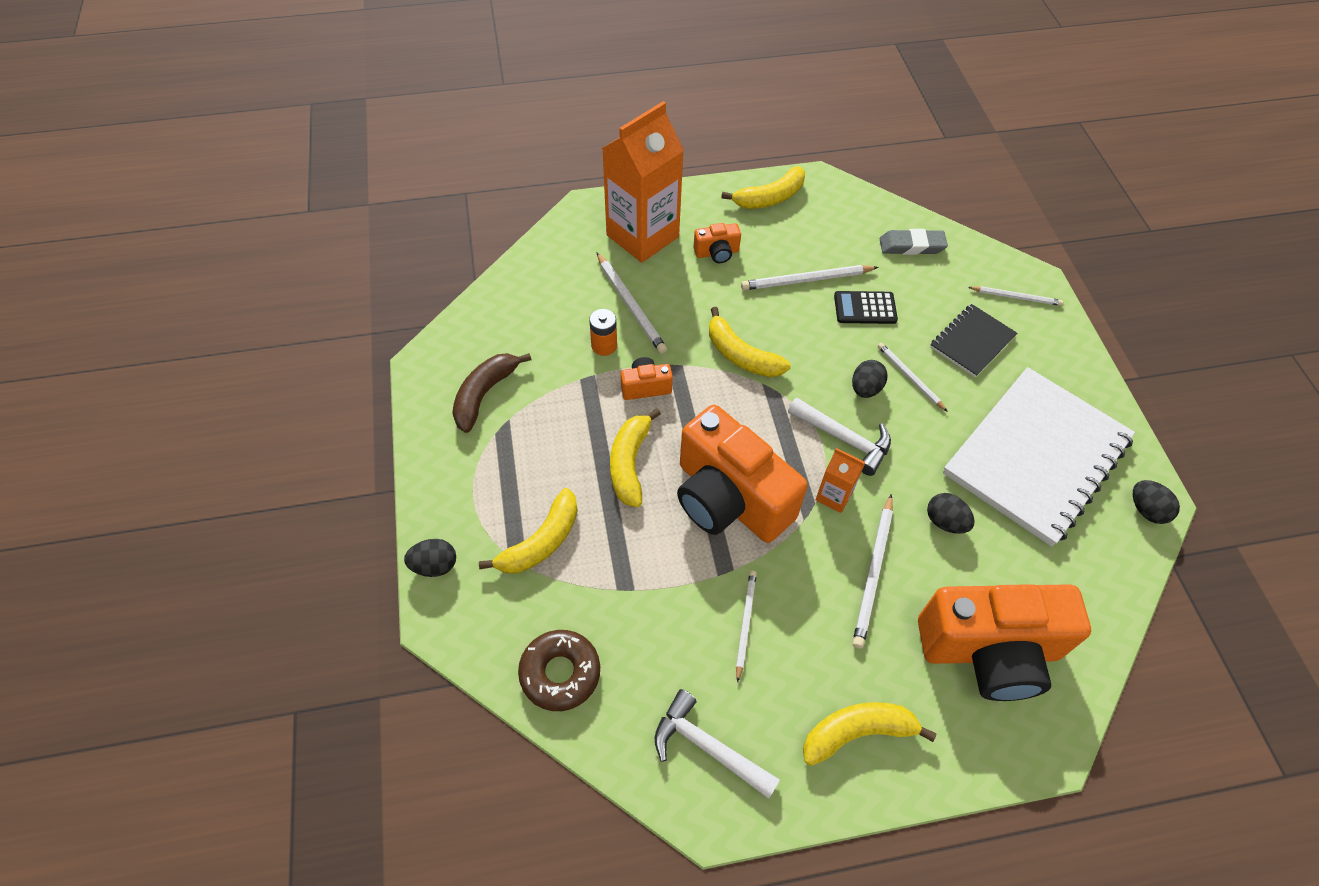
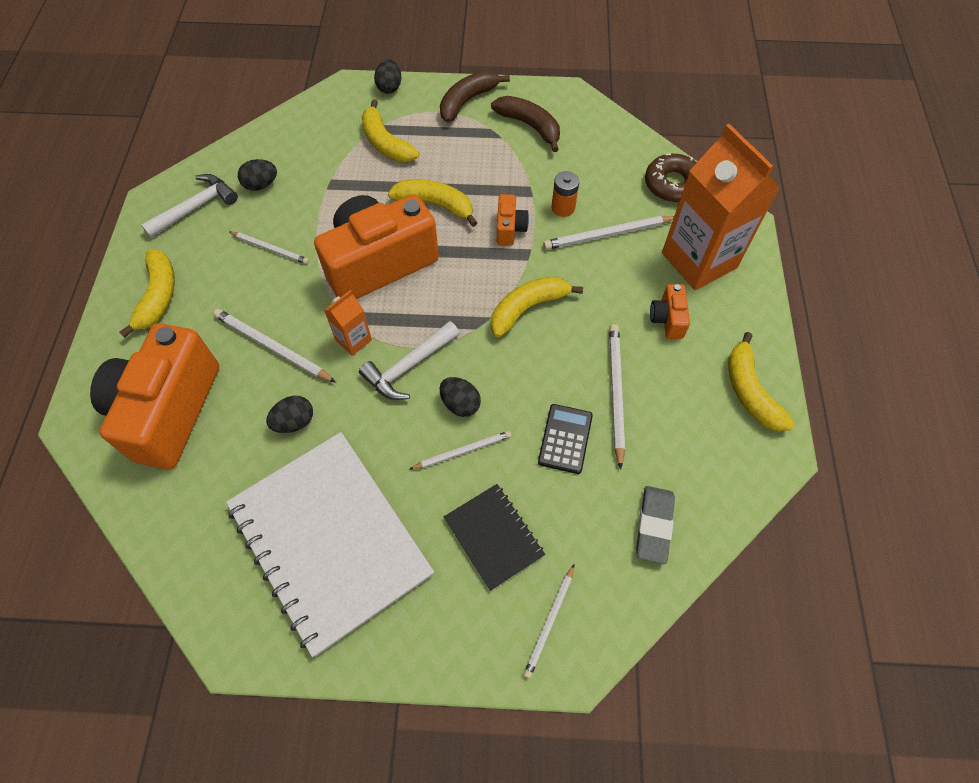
camera: 105 degrees right, 5 degrees up
brown donut [518,630,600,711] -> brown donut moved to [645,154,697,203]
black egg [1133,480,1180,524] -> black egg moved to [238,159,277,191]
none -> brown banana [440,71,510,122]

